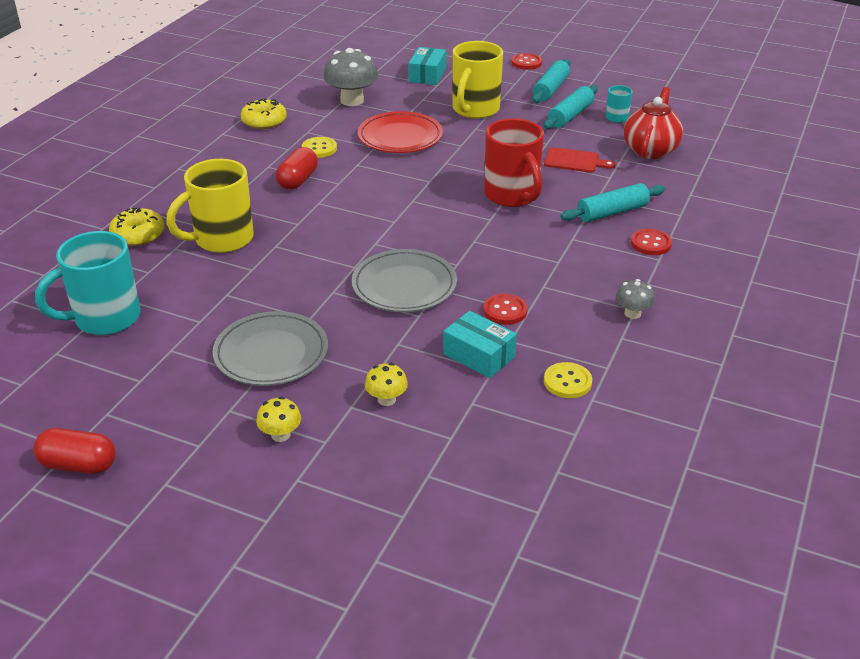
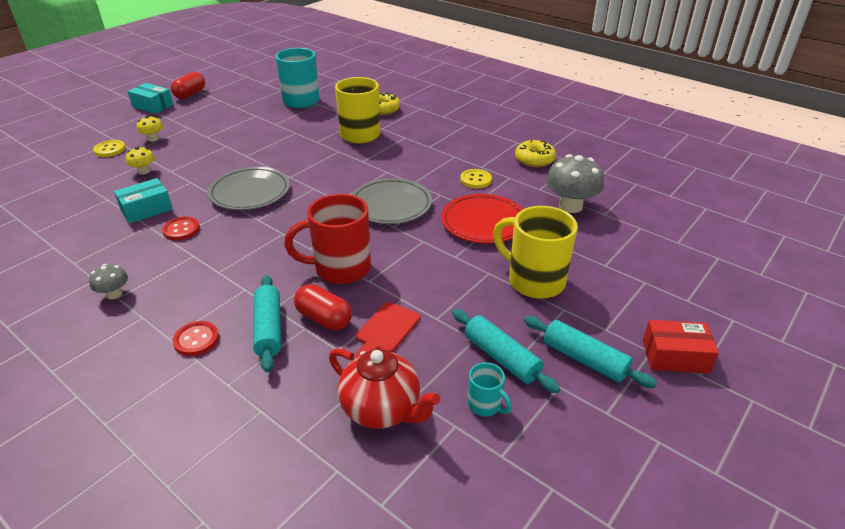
camera: 105 degrees right, 0 degrees up
grey plate [213,311,328,386] -> grey plate moved to [352,178,432,224]
red capsule [276,147,318,190] -> red capsule moved to [294,284,352,330]
turquoise box [409,47,446,85] -> turquoise box moved to [127,83,173,114]
red button [511,53,542,70] -> red box [643,320,719,373]
yellow button [544,362,592,398] -> yellow button moved to [93,140,126,157]

